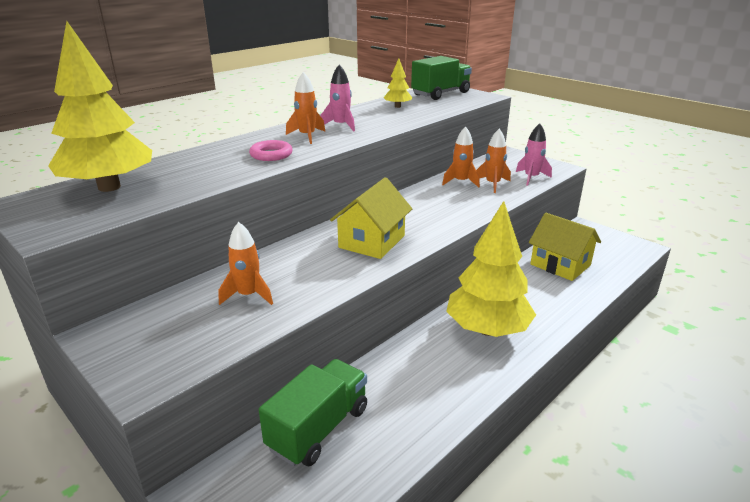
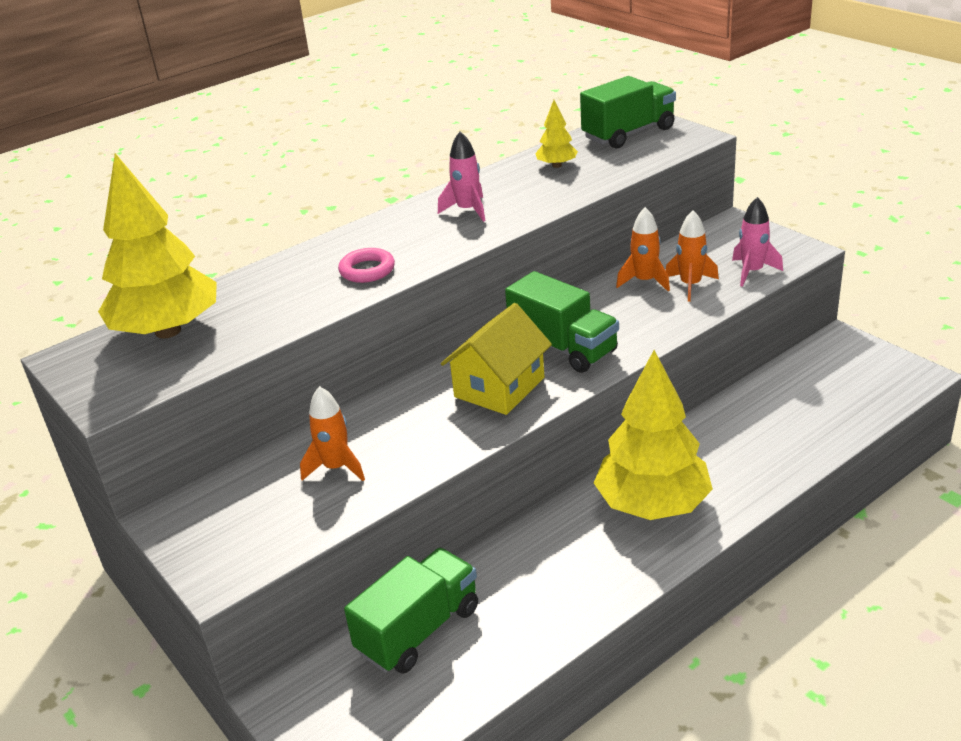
camera: 10 degrees right, 5 degrees up
orange rocket [286,72,325,144] -> none
yellow house [529,213,601,281] -> none
none -> green truck [505,271,619,373]

